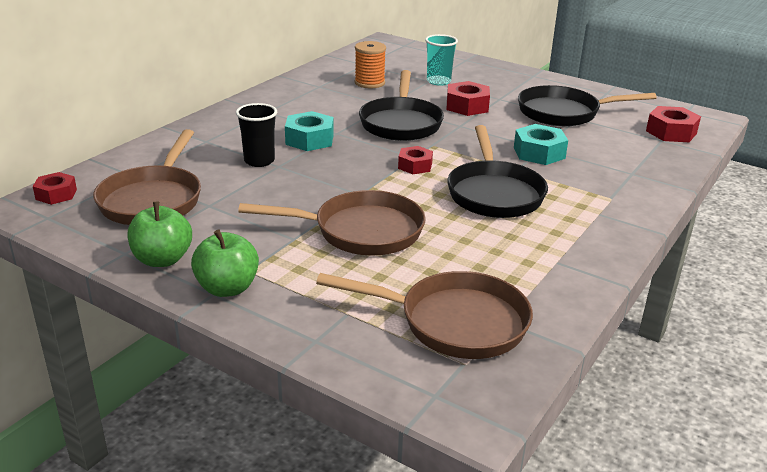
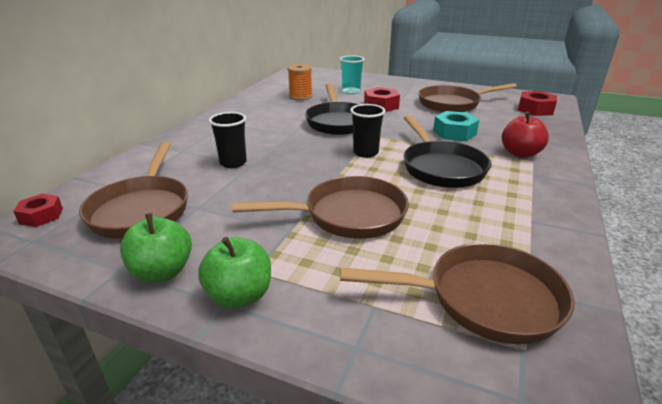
camera: 10 degrees left, 0 degrees up
turquoise nut [285,111,334,151] -> none
red nut [398,146,433,174] -> black cup [350,104,385,158]
black pan [518,85,657,127] -> brown pan [418,83,517,112]
none -> red apple [502,112,549,158]

